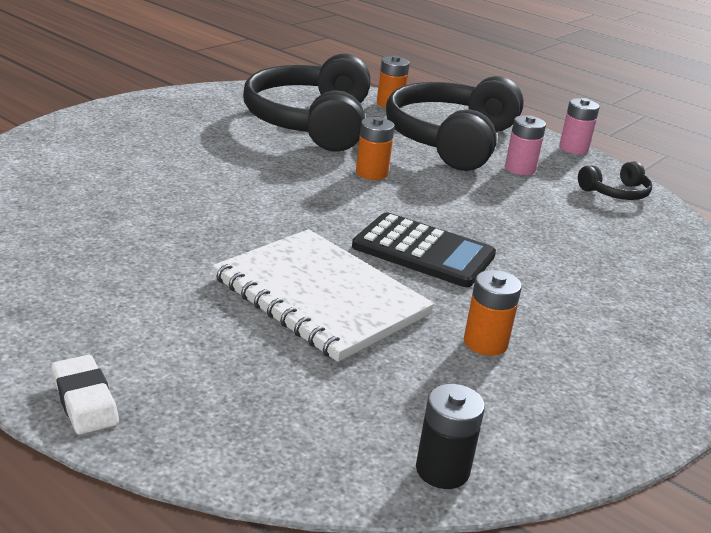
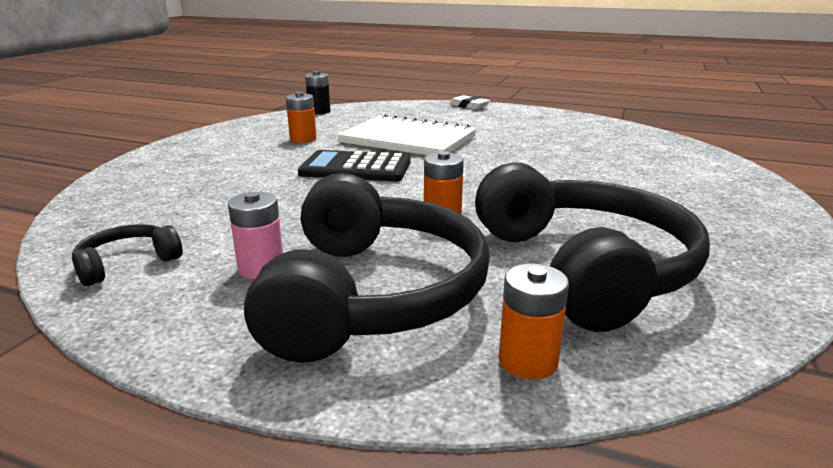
camera: 165 degrees right, 5 degrees down
pink battery [559,98,600,154] -> none

